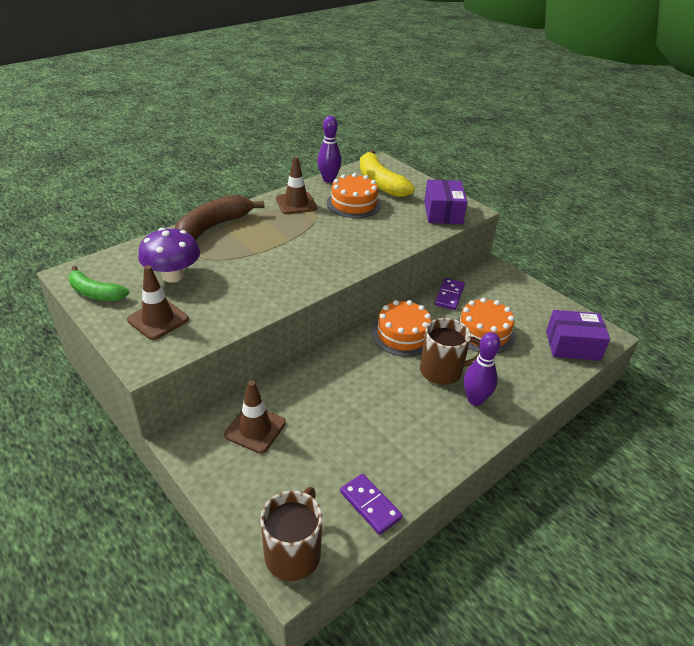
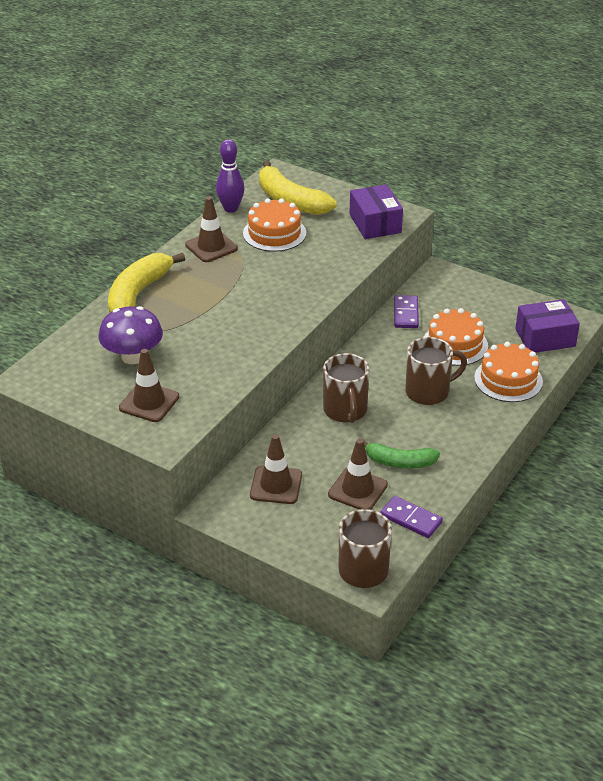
camera: 15 degrees left, 0 degrees up
green banana [68,266,129,301] -> green banana moved to [362,439,440,469]
brown banana [175,195,265,240] -> yellow banana [108,253,185,312]
orange cake [372,300,432,356] -> orange cake moved to [474,342,543,402]
purple bowling pin [464,332,501,406] -> none
none -> brown mug [323,353,370,423]
none -> brown traffic cone [328,439,388,510]

